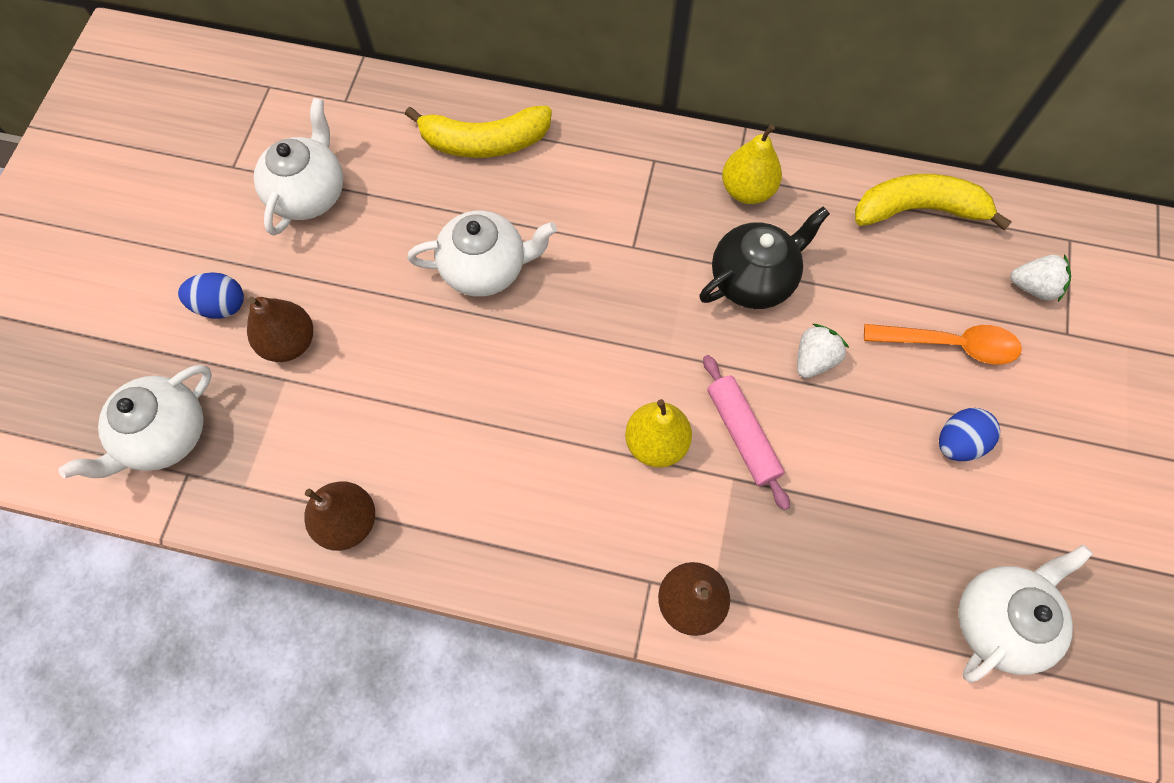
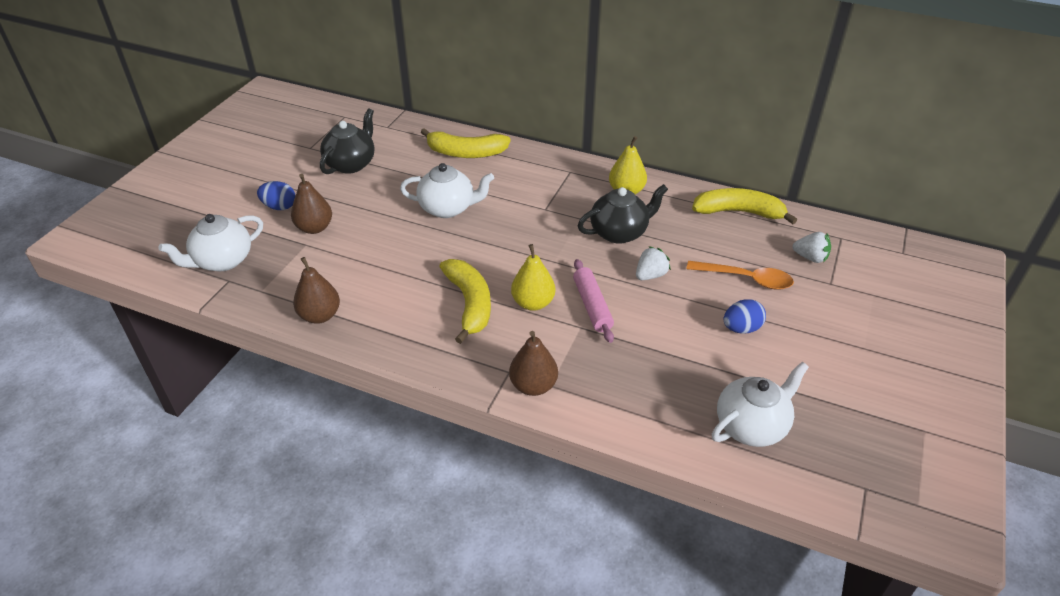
camera: 10 degrees right, 25 degrees down
white teapot [254,98,343,236] -> black teapot [320,108,374,174]
none -> yellow banana [439,259,491,344]

